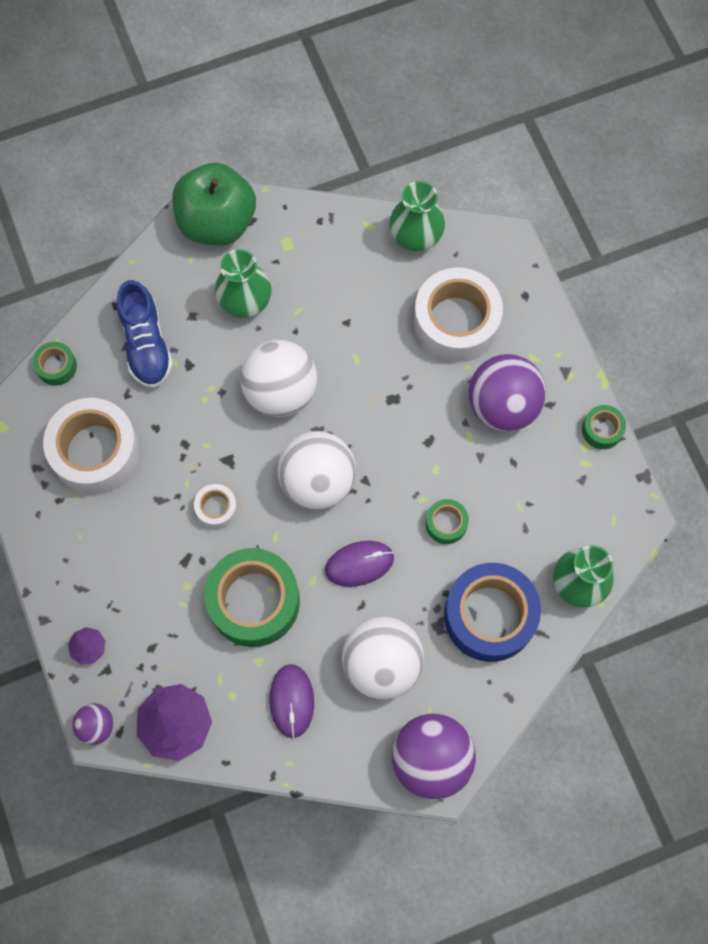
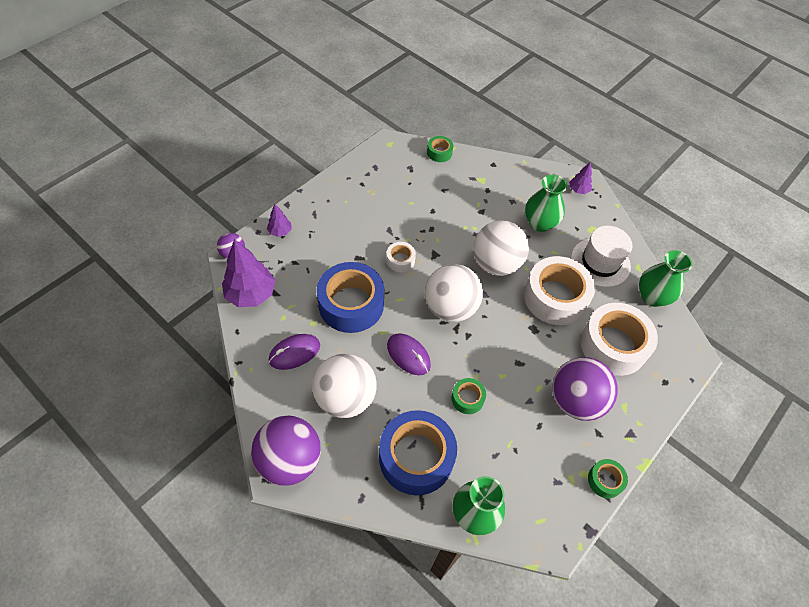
camera: 60 degrees right, 15 degrees down
white tape [43,398,140,495] -> white tape moved to [524,256,595,325]
blue shoe [116,280,173,388] -> none
green apple [172,163,256,246] -> purple tree [569,162,592,194]
green tape [204,548,300,647] -> blue tape [317,262,384,333]
none -> white hat [571,226,632,287]

